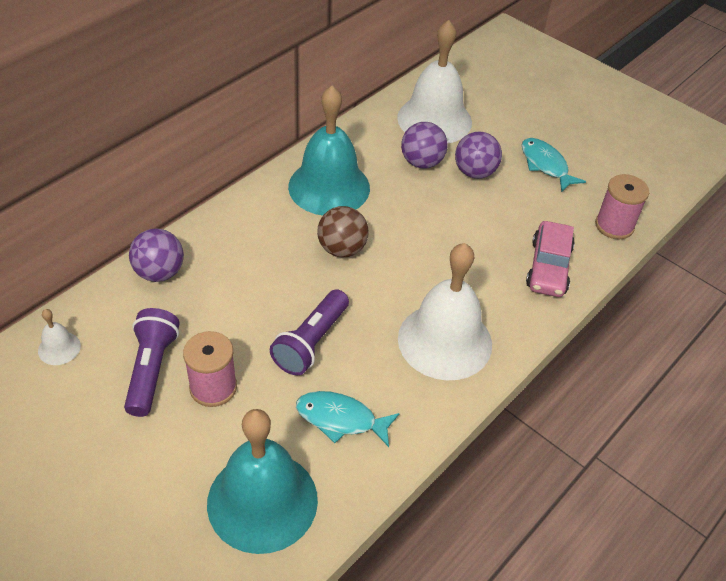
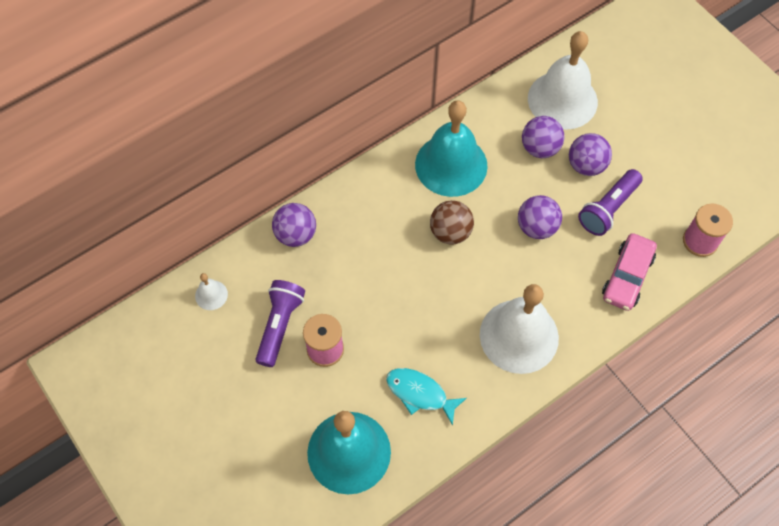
camera: 15 degrees right, 15 degrees up
purple flashlight [270,289,349,375] -> purple flashlight moved to [578,169,643,236]
turquoise fish [521,138,586,193] -> none
none -> purple ball [518,195,562,239]

